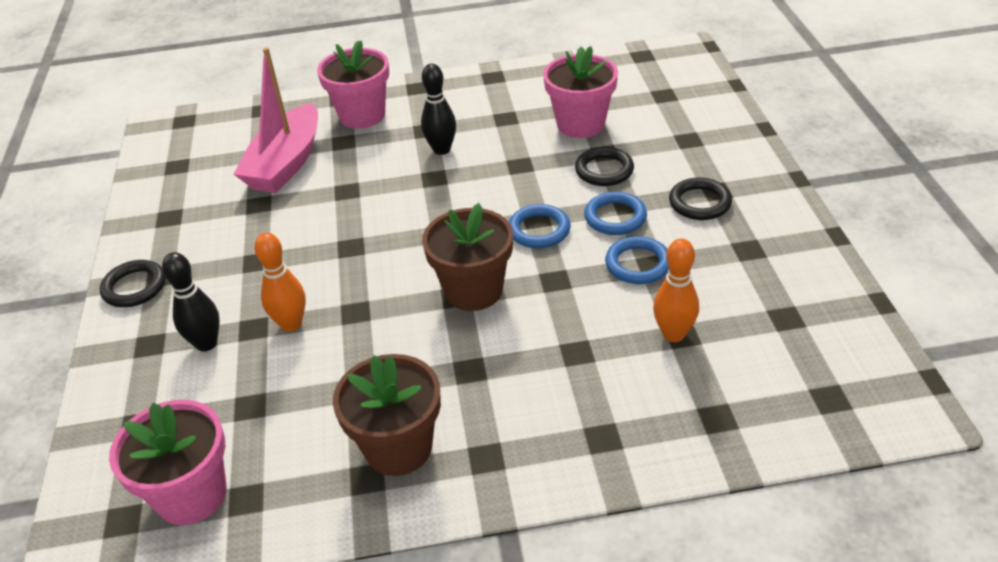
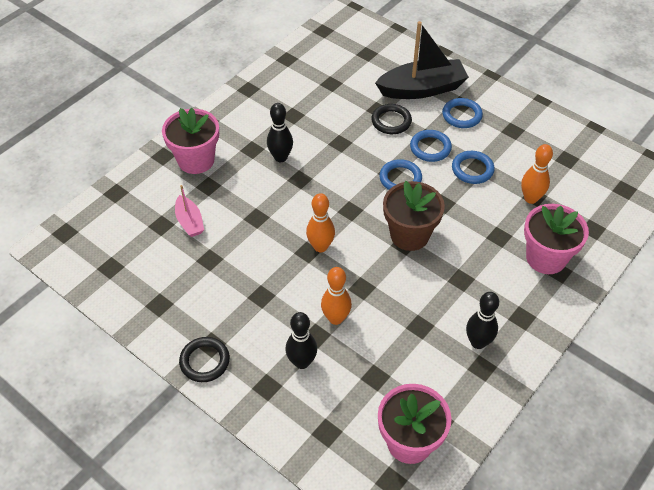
camera: 45 degrees left, 10 degrees up
pink boat [234,47,318,193] -> pink boat [175,185,204,237], size x0.51
brown flower pot [333,354,441,476] -> black bowling pin [466,292,499,349]
pink flower pot [543,46,618,138] -> pink flower pot moved to [524,204,589,274]
black ring [669,177,732,220] -> blue ring [442,98,483,128]
none -> orange bowling pin [306,193,335,252]
none -> black boat [375,21,469,99]

